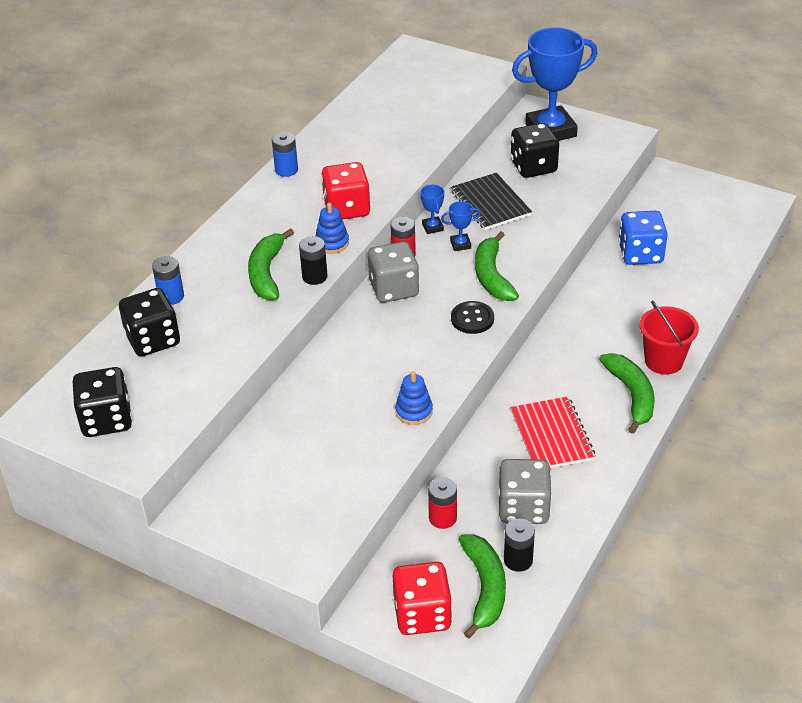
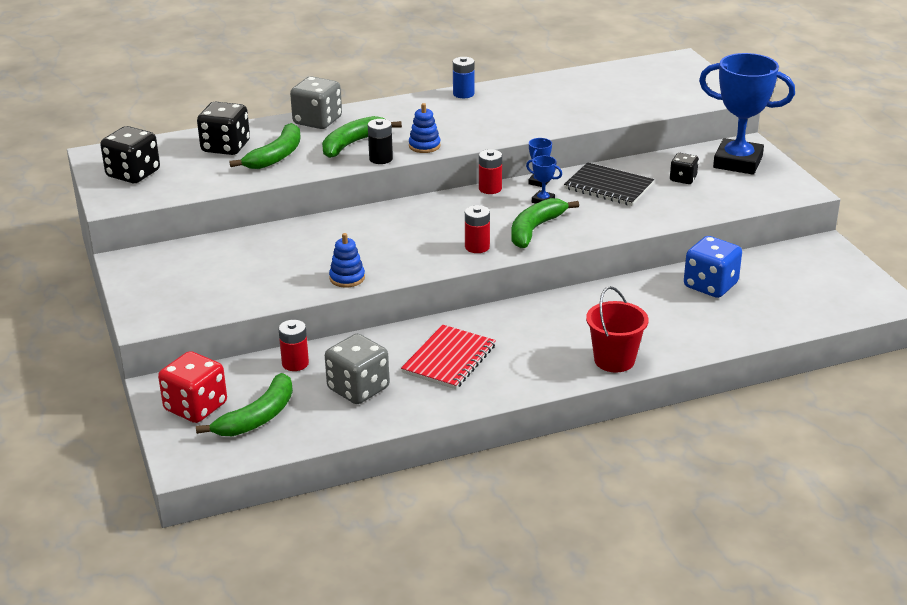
camera: 40 degrees right, 10 degrees down
blue battery [152,256,184,305] -> none
red dice [321,162,371,220] -> none
grey dice [368,242,419,303] -> grey dice moved to [290,76,342,129]
black notebook [451,173,532,230] -> black notebook turned 75 degrees counterclockwise [564,162,654,206]
black button [451,301,494,334] -> red battery [465,205,490,253]
black battery [504,519,535,572] -> none
black dice [511,123,559,178] -> black dice [670,153,699,184], size x0.58
green banana [599,353,655,434] -> green banana moved to [229,123,300,169]

